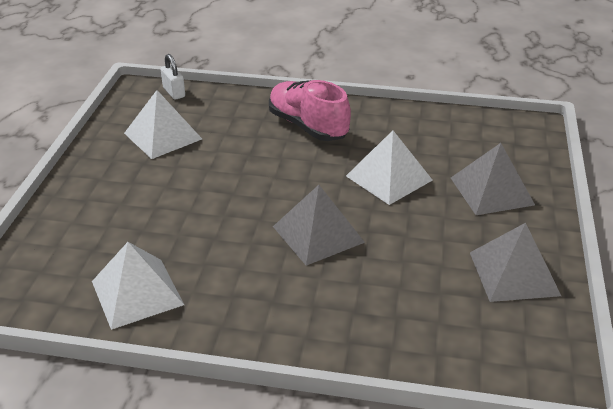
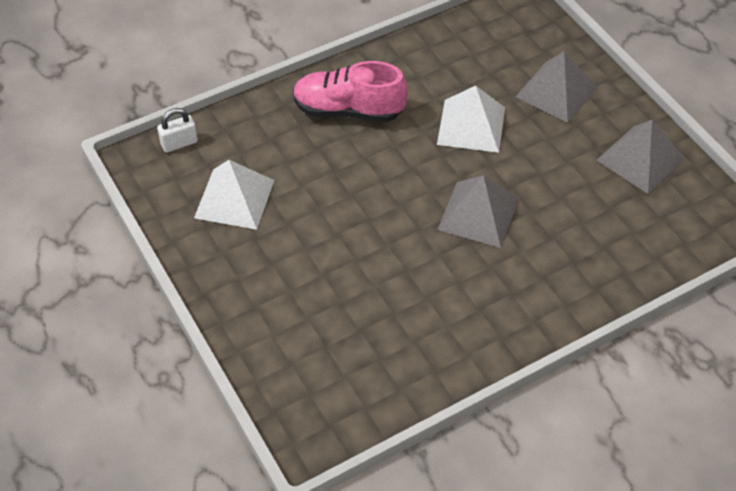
camera: 40 degrees left, 15 degrees up
white pyramid [92,242,184,330] -> none
white padlock [161,54,185,100] -> white padlock turned 45 degrees counterclockwise [157,108,198,153]

